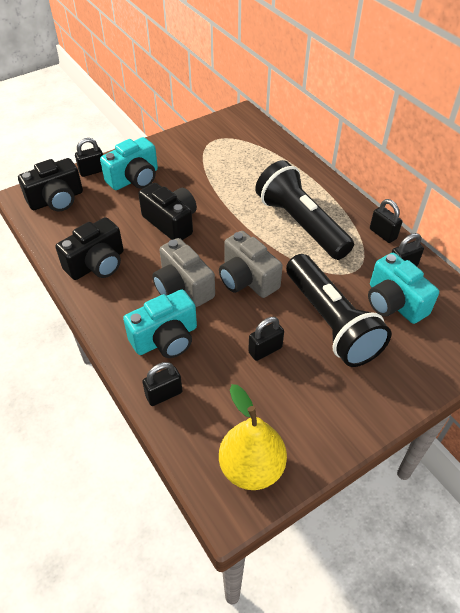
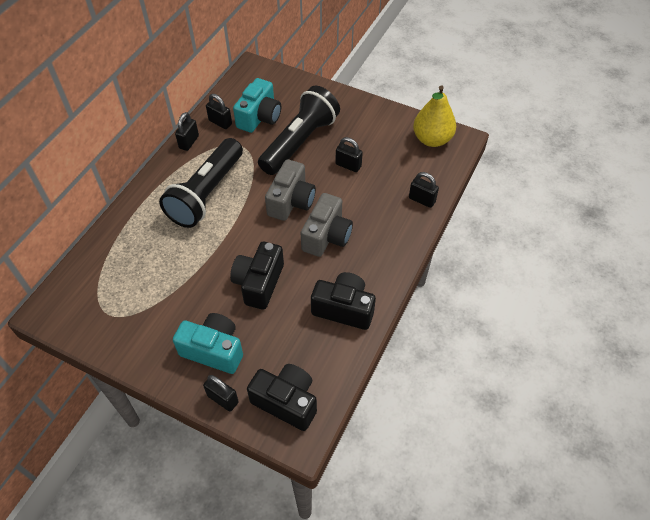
camera: 120 degrees left, 5 degrees up
turquoise camera [123,289,197,358] -> none

